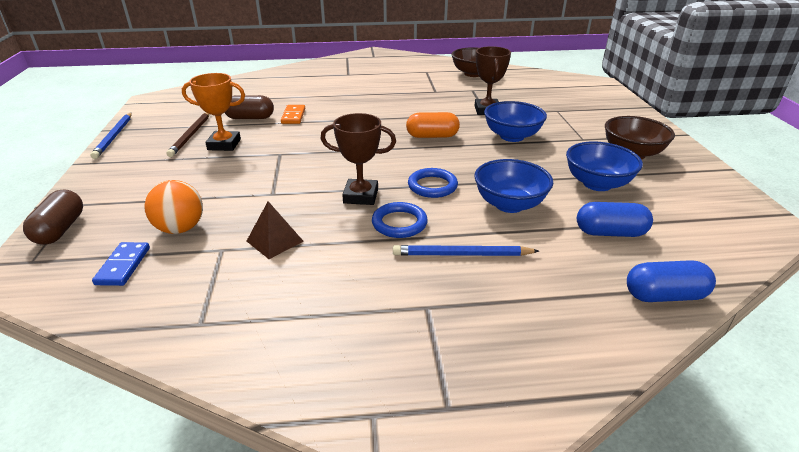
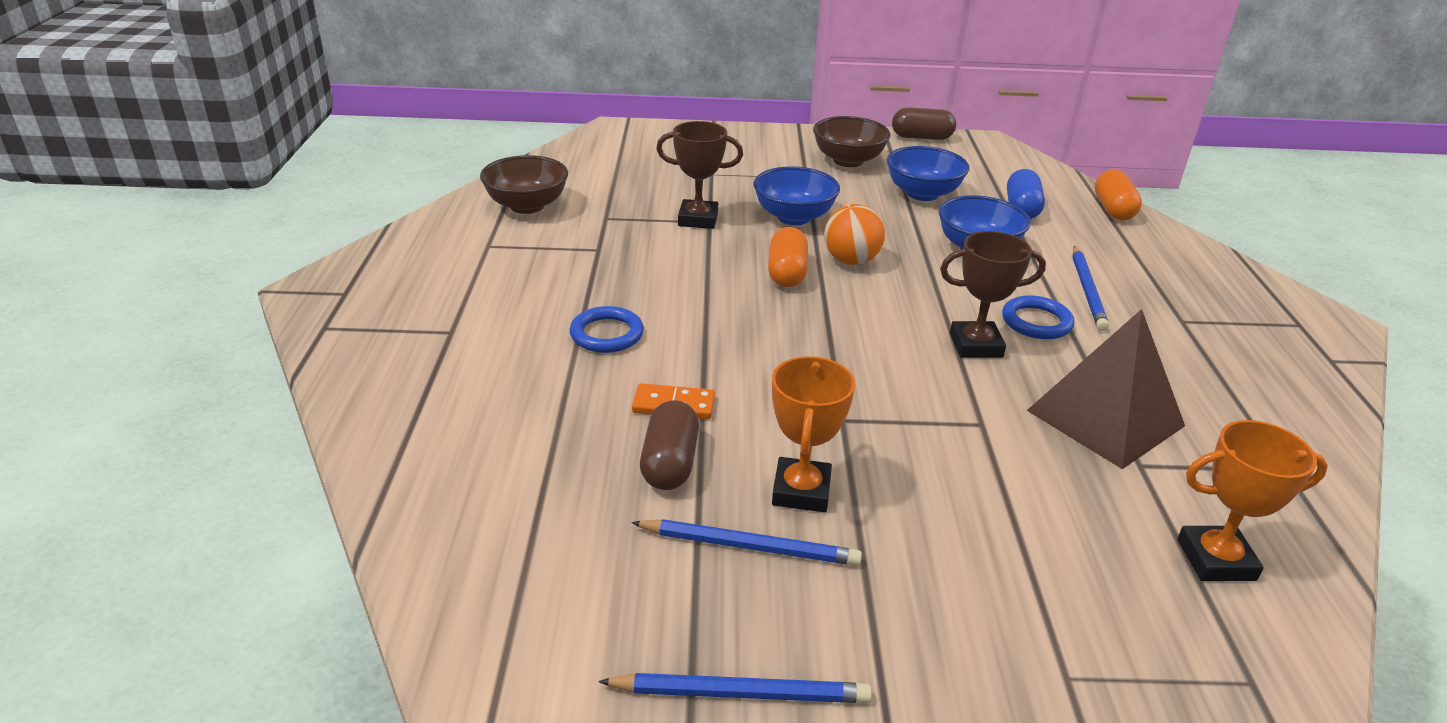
camera: 85 degrees left, 0 degrees up
brown capsule [23,189,83,245] -> brown capsule moved to [892,107,956,140]
blue domino [92,242,150,286] -> orange trophy [1177,420,1328,581]
orange ball [144,180,203,234] -> orange ball moved to [824,204,885,265]
brown pencil [166,113,210,157] -> blue pencil [631,519,862,566]
brown pyramid [247,201,304,259] -> brown pyramid [1027,309,1185,469], size x1.96
brown trophy [321,113,396,205] -> brown trophy turned 75 degrees clockwise [940,231,1046,358]
blue ring [408,168,458,198] -> blue ring moved to [570,306,644,353]
blue capsule [627,260,716,302] -> orange capsule [1095,170,1142,220]

